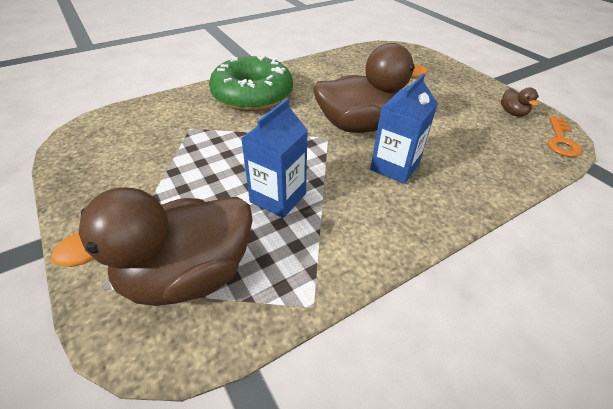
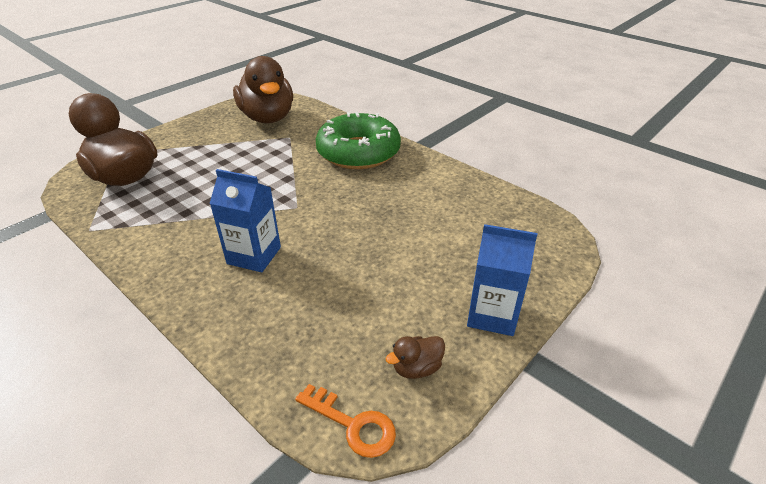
camera: 75 degrees right, 5 degrees down
blue carton [241,98,308,218] -> blue carton moved to [467,224,537,336]
brown duck [313,43,428,133] -> brown duck moved to [233,56,293,123]
orange key [547,116,582,157] -> orange key turned 150 degrees counterclockwise [295,384,396,458]

